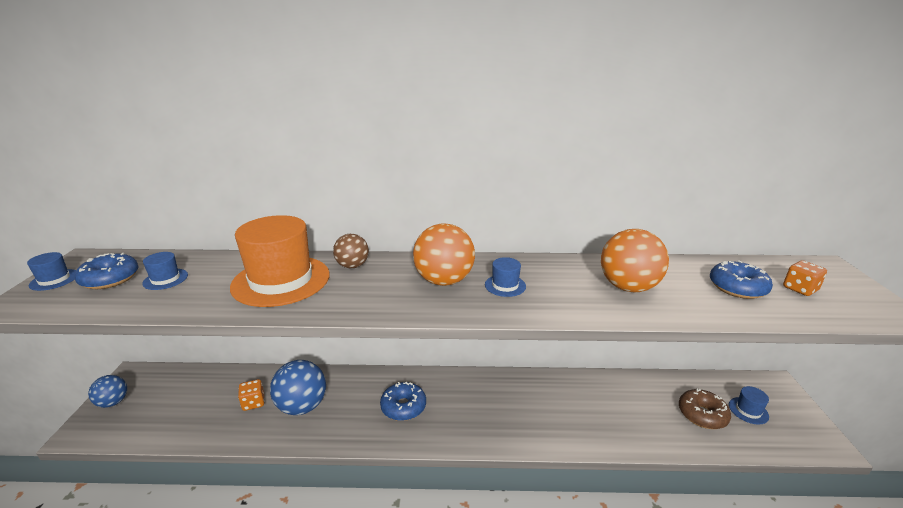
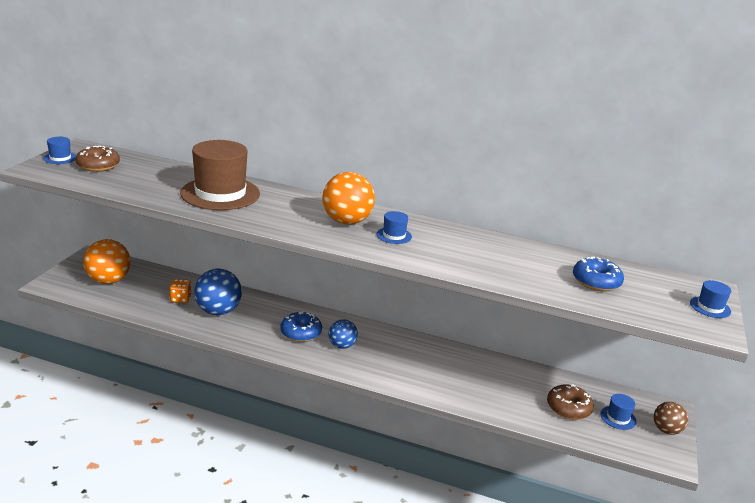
camera: 15 degrees right, 0 degrees up
blue donut [74,253,139,289] -> brown donut [76,146,120,172]
blue ball [88,375,127,408] -> blue ball moved to [329,319,358,349]
blue hat [142,252,188,290] -> blue hat moved to [690,280,731,318]
orange hat [230,215,330,307] -> brown hat [180,140,260,210]
brown ball [333,234,369,268] -> brown ball moved to [654,402,688,435]
orange ball [601,229,669,292] -> orange ball moved to [83,239,131,284]
orange dice [783,260,827,296] -> none

